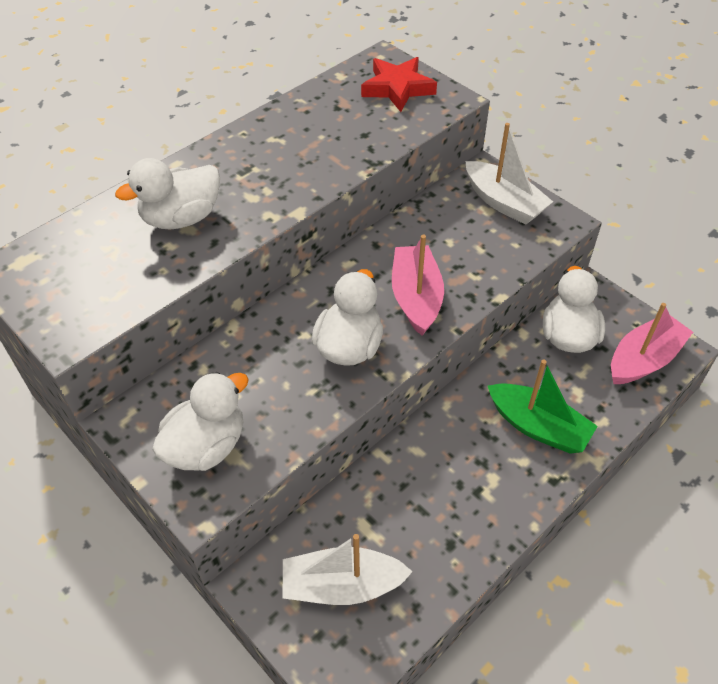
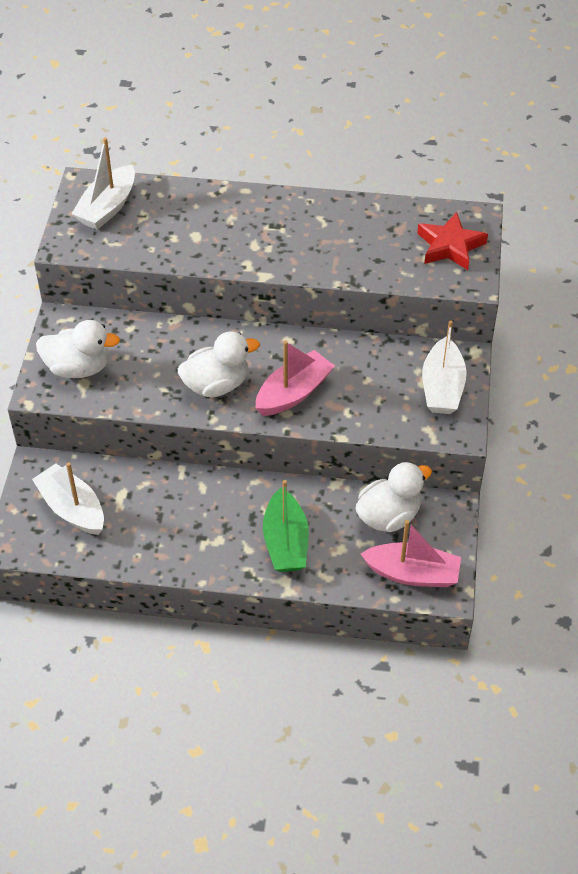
camera: 50 degrees right, 0 degrees up
white duck [115,158,220,230] -> none
none -> white boat [71,137,135,230]

